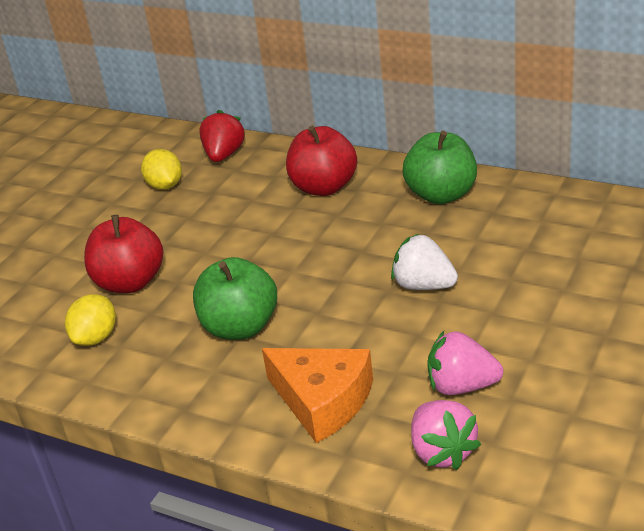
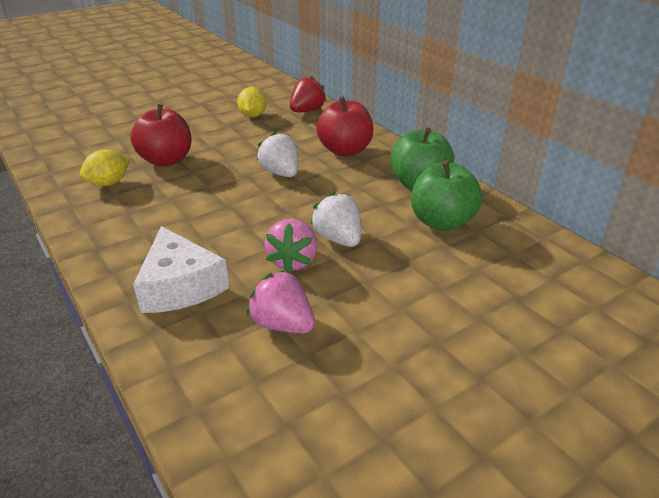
camera: 25 degrees right, 0 degrees up
green apple [193,257,277,340] -> green apple moved to [411,160,483,231]
orange cheese [262,348,373,443] -> white cheese [133,226,229,313]
pink strawberry [411,400,481,470] -> pink strawberry moved to [264,219,318,273]
none -> white strawberry [257,132,298,177]

